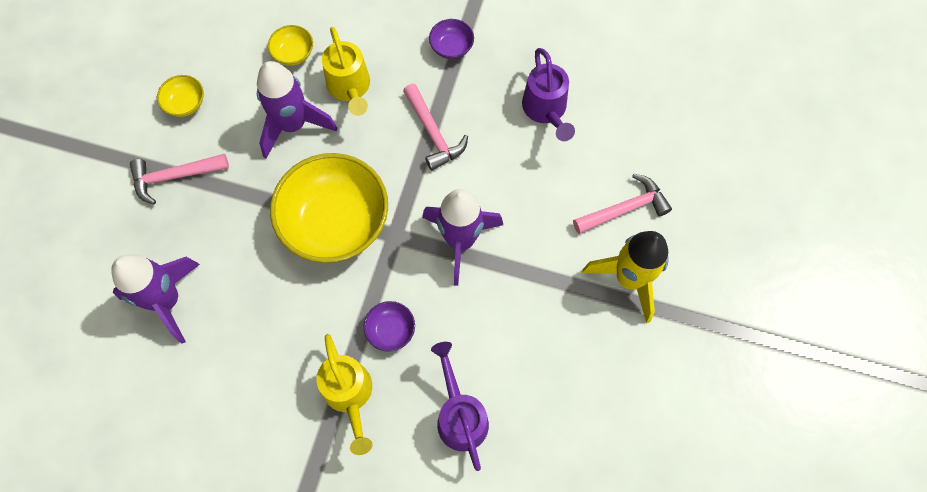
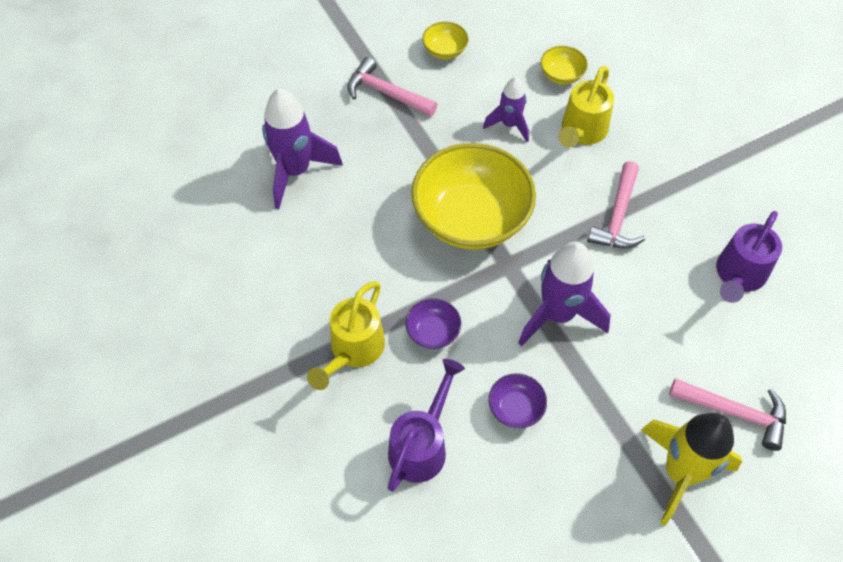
camera: 45 degrees right, 10 degrees down
purple rocket [257,61,337,158] -> purple rocket [483,77,529,142], size x0.59
purple bowl [429,19,474,59] -> purple bowl moved to [489,373,547,428]

